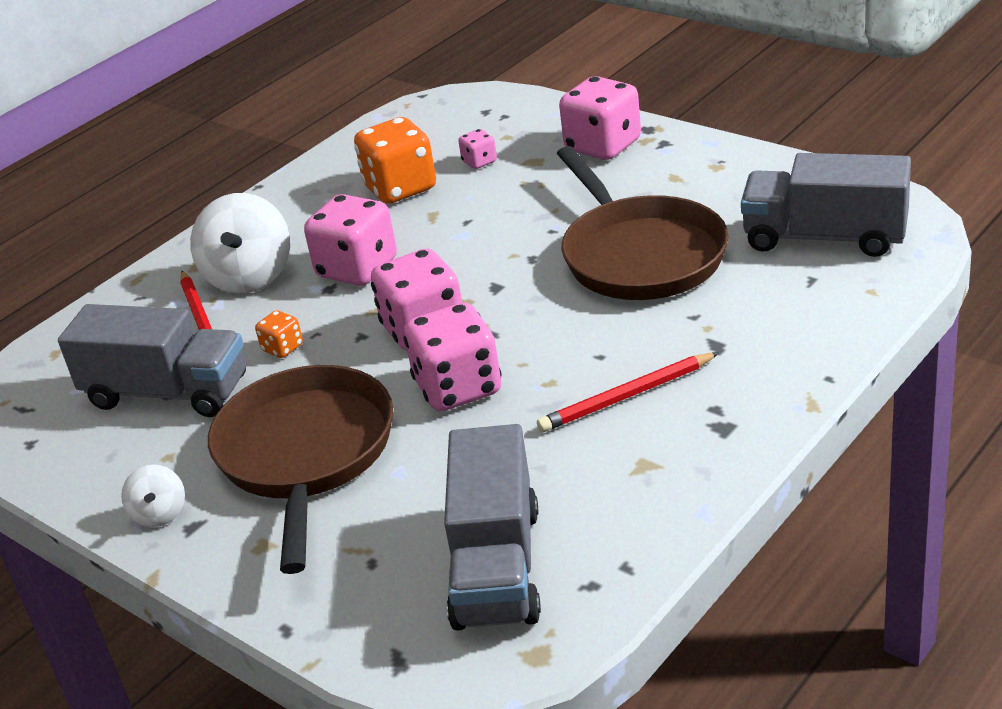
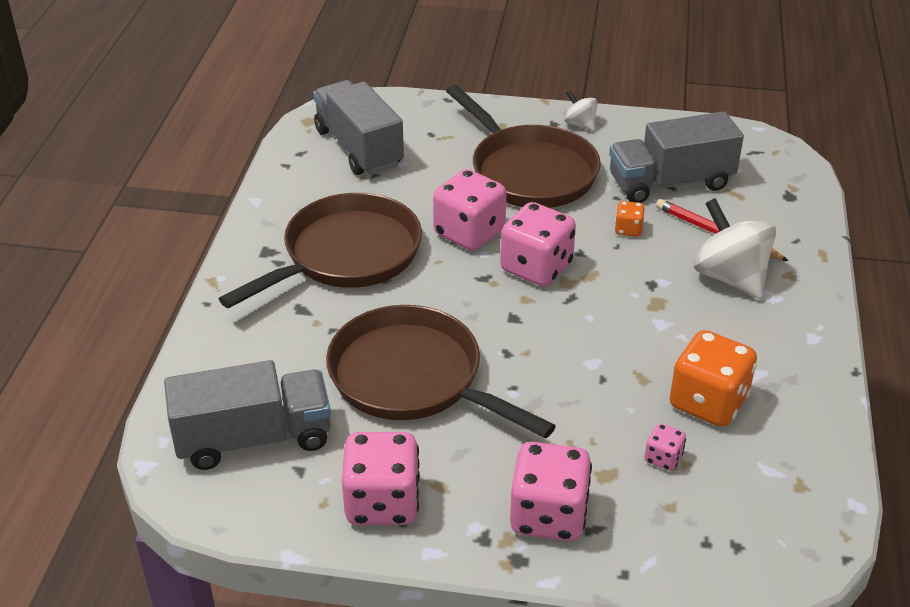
camera: 145 degrees right, 5 degrees up
pink dice [304,194,397,286] -> pink dice moved to [342,432,420,525]
red pencil [537,352,719,432] -> brown pan [219,193,422,308]

